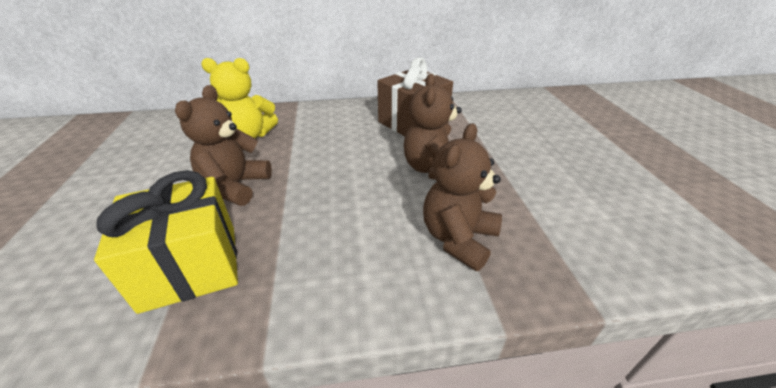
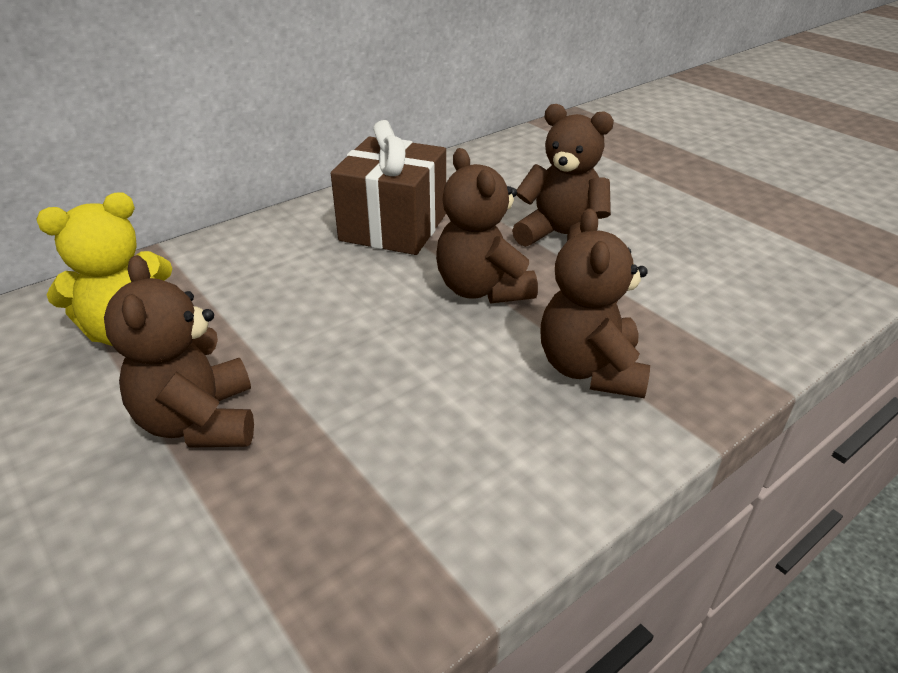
camera: 30 degrees left, 0 degrees up
yellow gift [94,170,238,314] -> none
none -> brown teddy bear [512,104,614,247]

